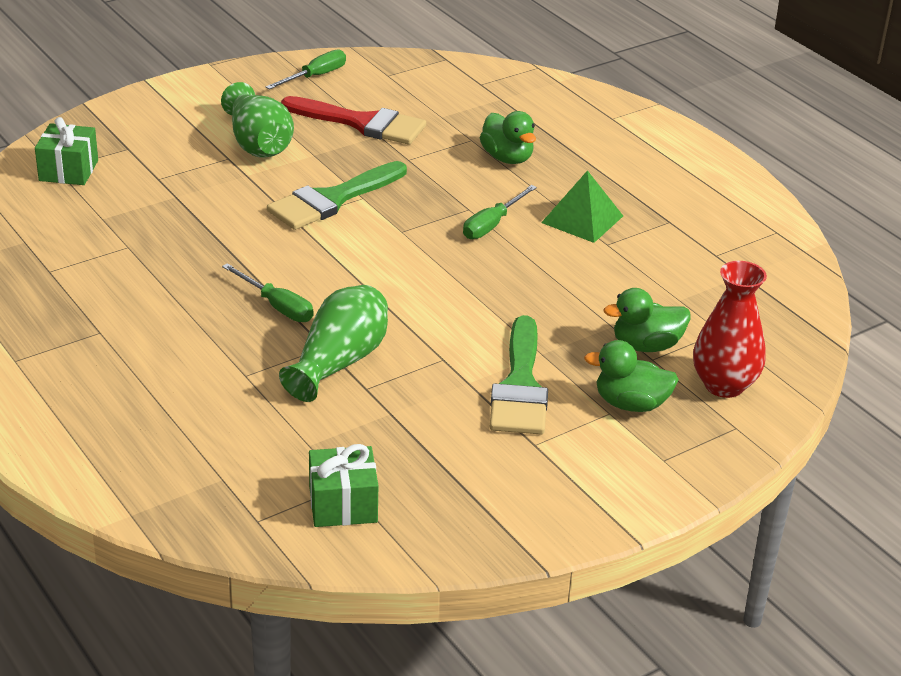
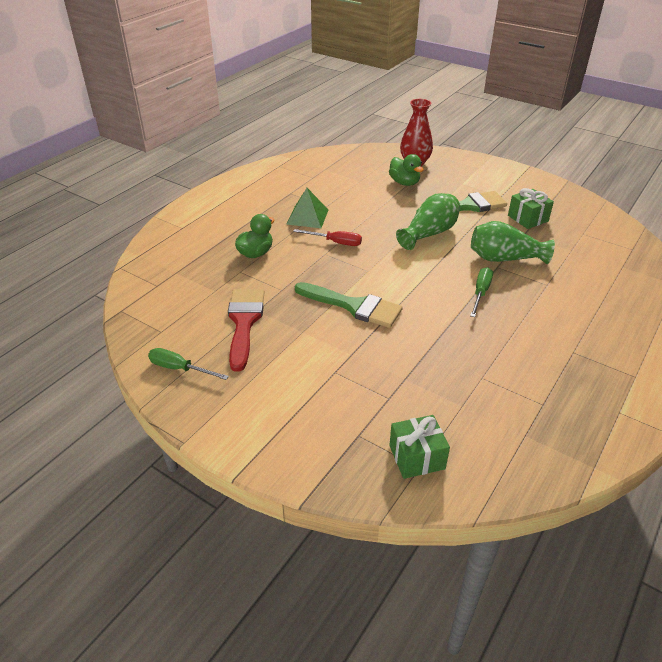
camera: 110 degrees left, 5 degrees up
green vase [221,82,294,158] -> green vase moved to [396,193,460,250]
green gift [309,444,378,527] -> green gift moved to [508,188,554,229]
green screwdriver [463,185,537,239] -> red screwdriver [293,229,362,246]
green duck [584,340,679,412] -> none

